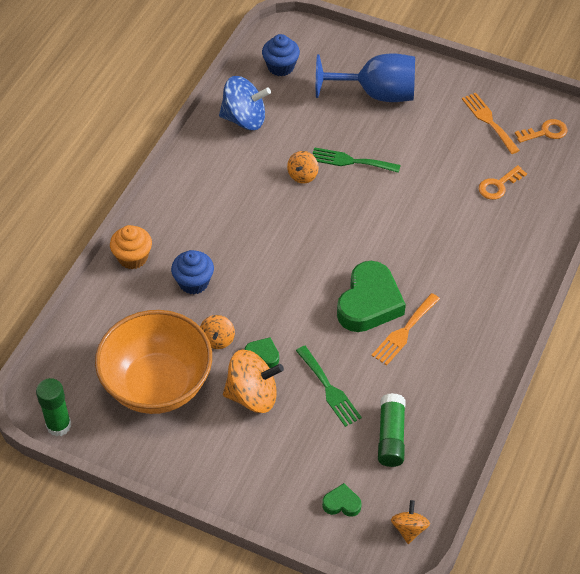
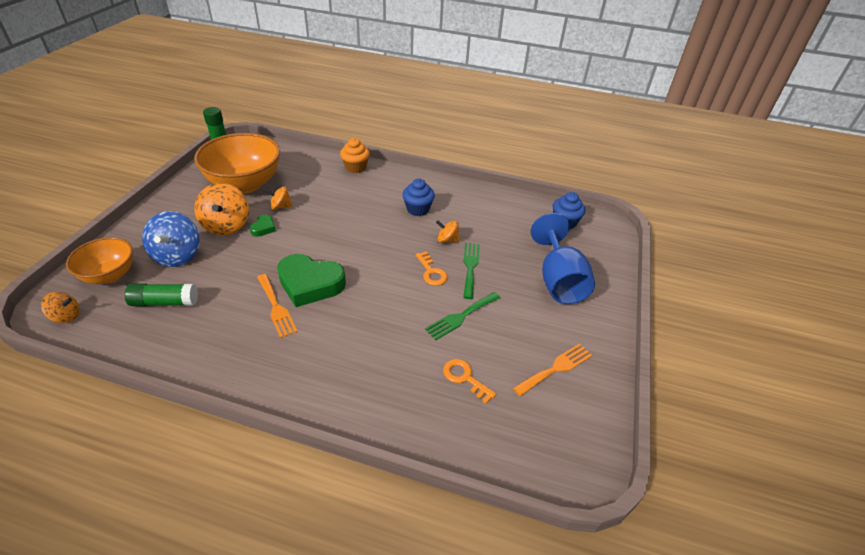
camera: 80 degrees right, 10 degrees down
blue cupcake [171,250,214,294] -> blue cupcake moved to [403,179,435,216]
blue spinning top [219,76,271,130] -> blue spinning top moved to [142,211,200,267]
green fork [296,346,362,427] -> green fork moved to [425,292,500,340]
green heart [322,483,362,517] -> orange bowl [66,237,133,284]
orange fork [371,293,440,365] -> orange fork turned 150 degrees counterclockwise [257,274,298,338]
orange key [515,119,567,143] -> orange key moved to [415,251,448,286]

